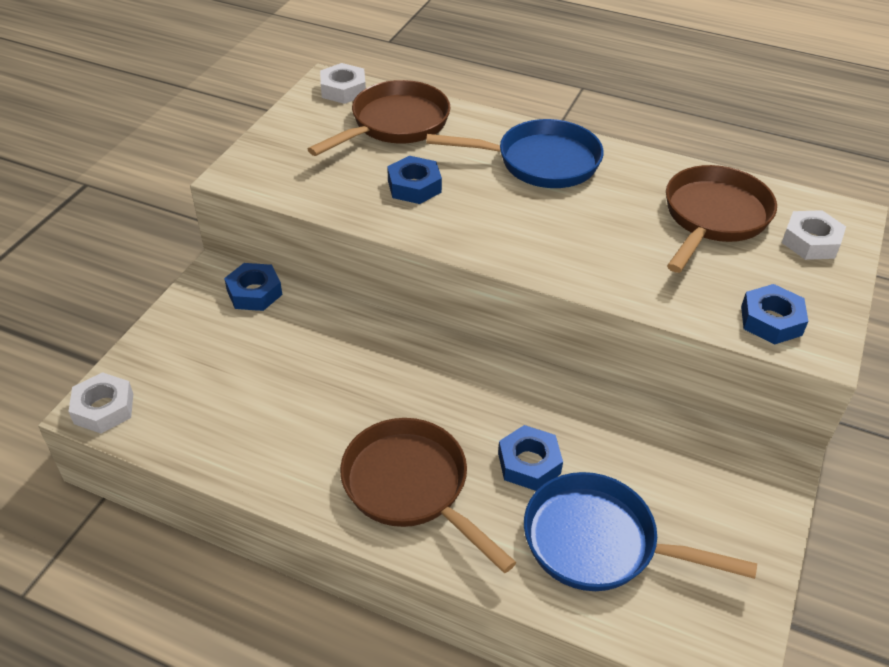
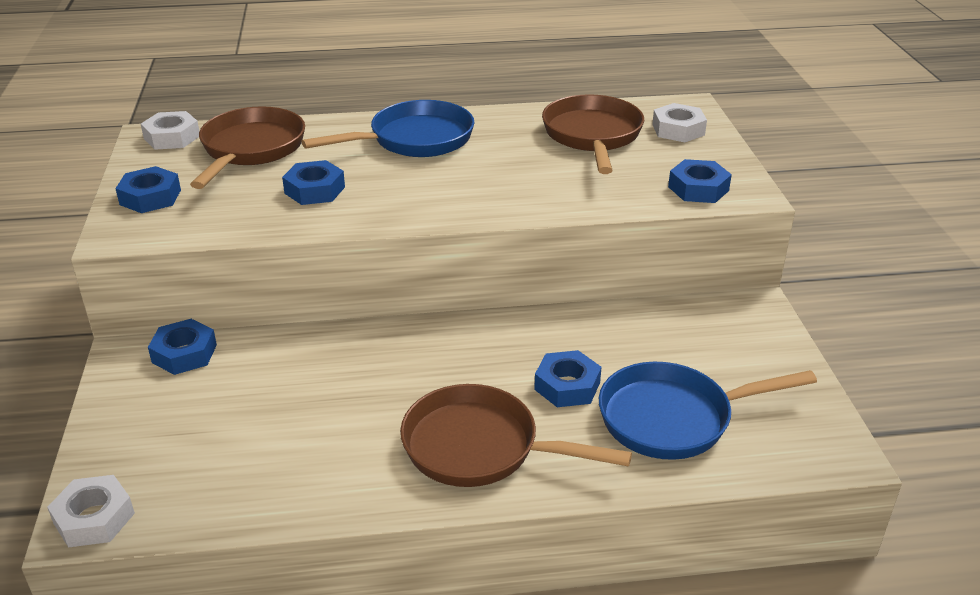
camera: 30 degrees left, 10 degrees down
none -> blue nut [115,166,181,213]

